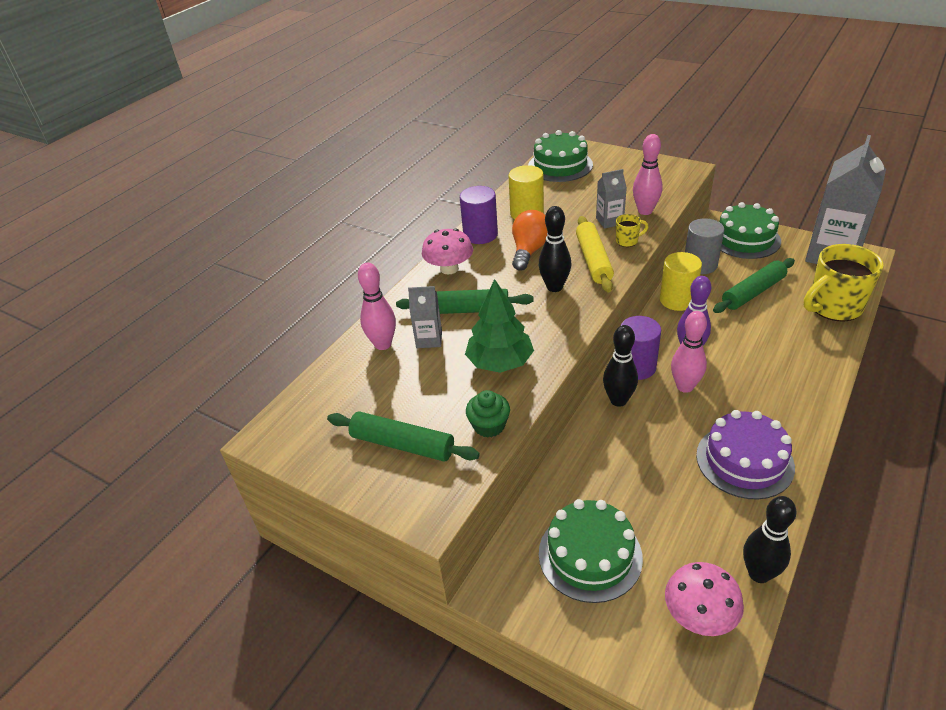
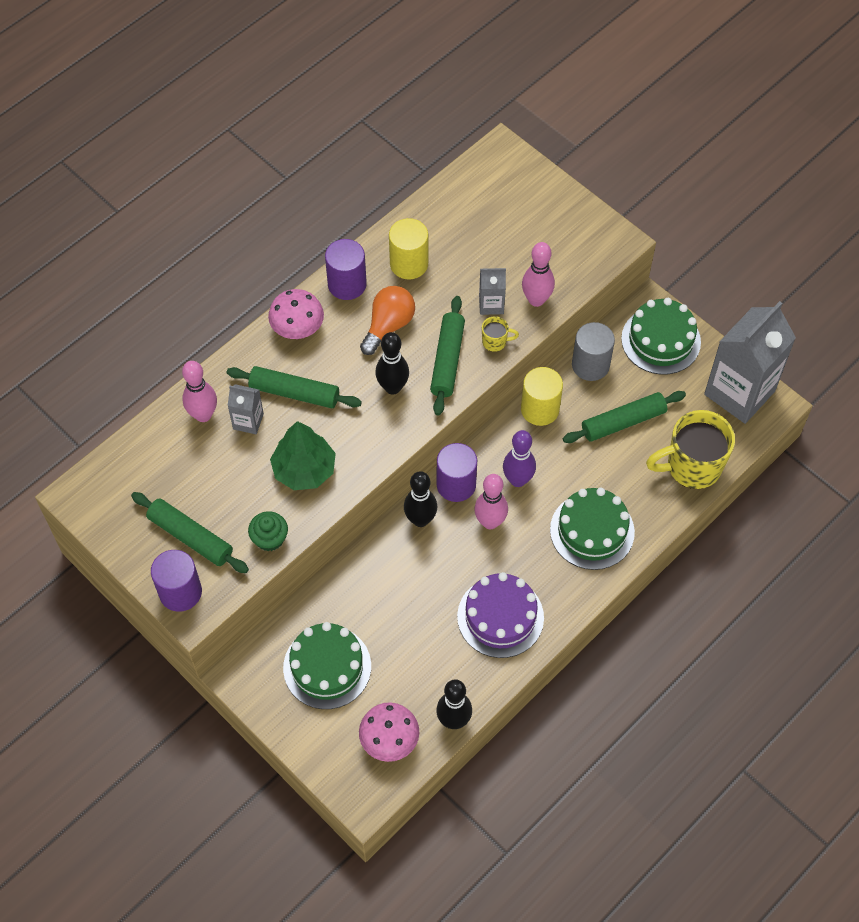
camera: 10 degrees right, 20 degrees up
green cake [528,130,593,182] -> green cake moved to [550,488,635,570]
yellow rolling pin [576,216,614,292] -> green rolling pin [430,296,465,416]
none -> purple cylinder [151,550,202,612]

